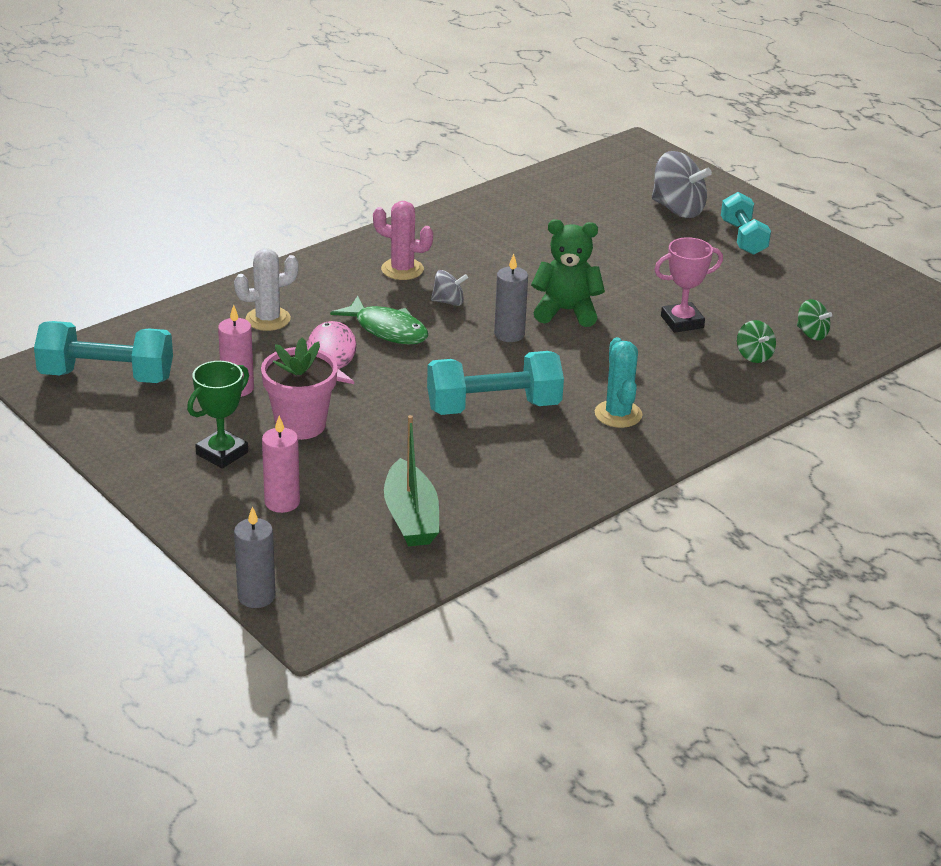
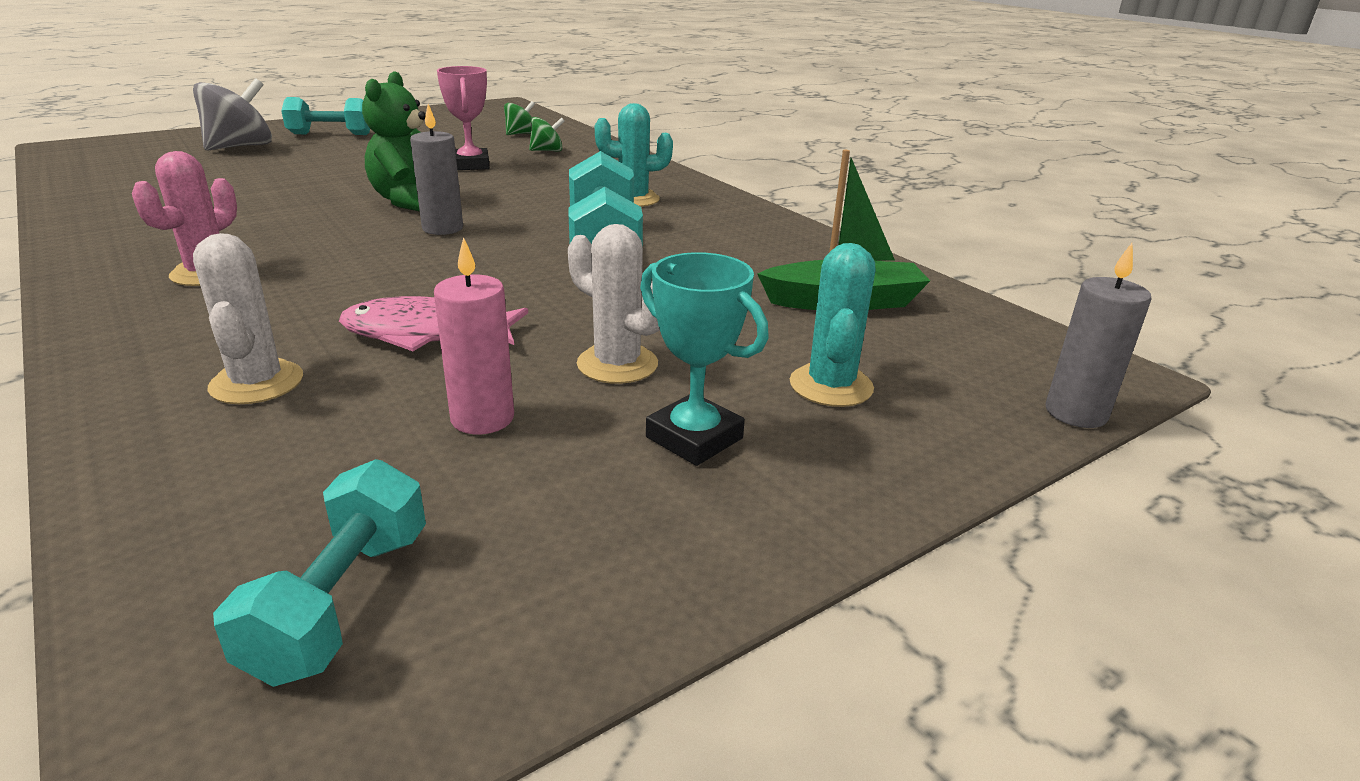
camera: 85 degrees left, 5 degrees down
turquoise dumbbell [34,321,173,383] -> turquoise dumbbell [213,459,426,687], size x0.67
green trophy [187,361,249,469] -> turquoise trophy [640,252,769,466]
pink flower pot [261,337,338,440] -> white cactus [568,224,660,384]
pink candle [262,415,300,513] -> turquoise cactus [790,243,875,407]
green fish [330,296,428,344] -> none
grey spinning top [431,270,468,306] -> none

